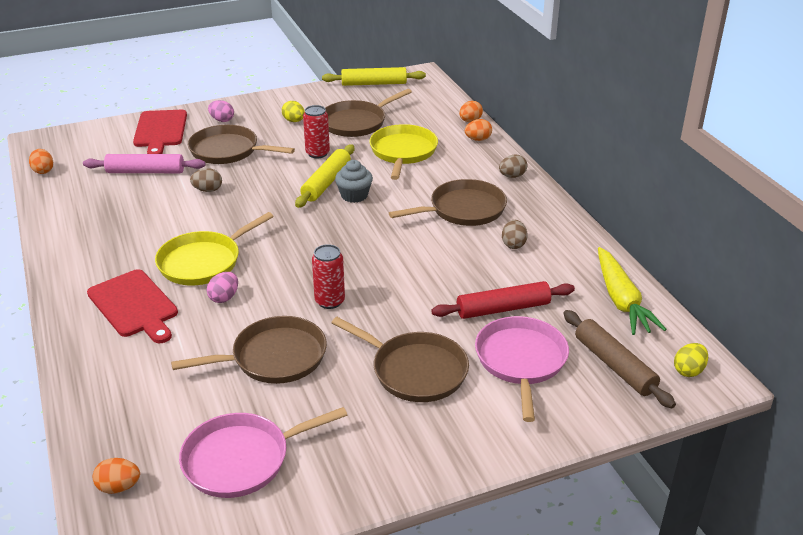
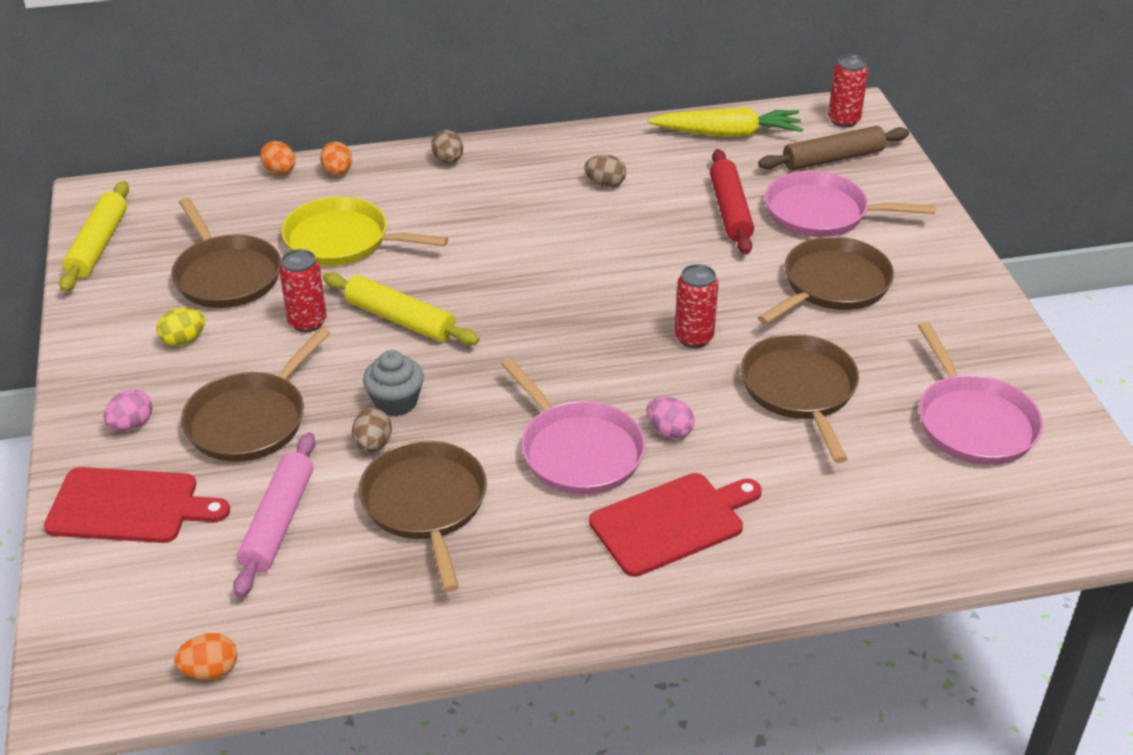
camera: 80 degrees left, 5 degrees up
orange egg [93,458,140,494] -> none
yellow pan [155,212,274,285] -> pink pan [501,358,645,494]
grey cupcake [335,160,373,203] -> grey cupcake moved to [363,350,424,417]
brown pan [389,179,507,226] -> brown pan moved to [359,441,487,592]
yellow egg [674,343,708,377] -> red can [828,55,868,127]

